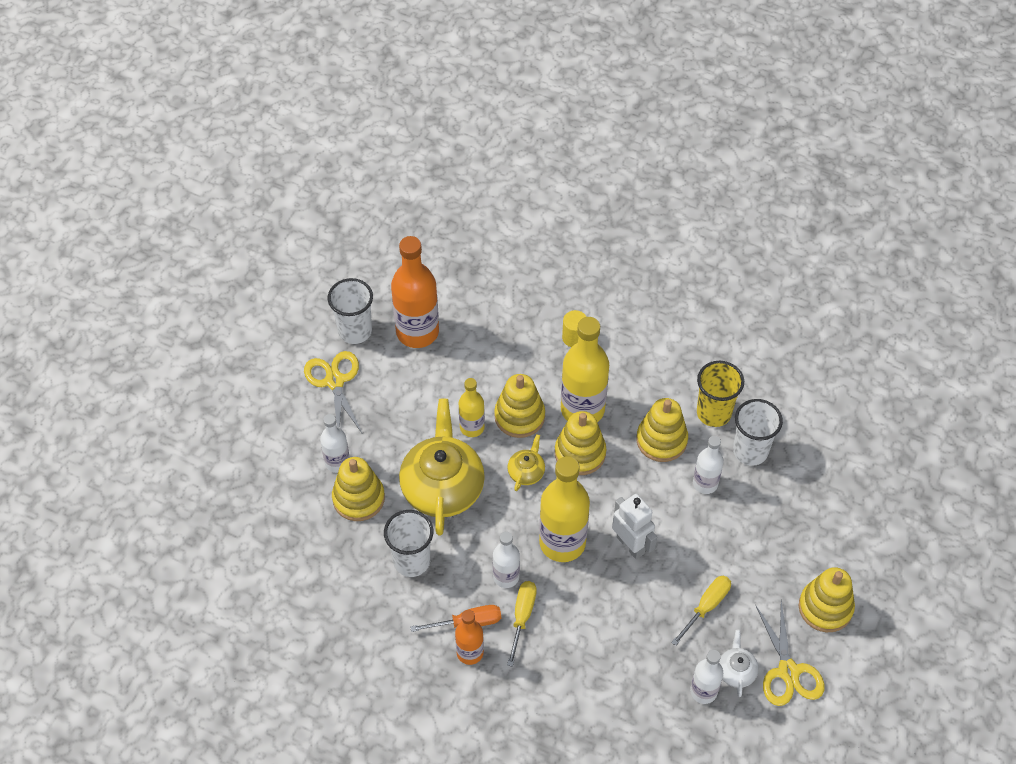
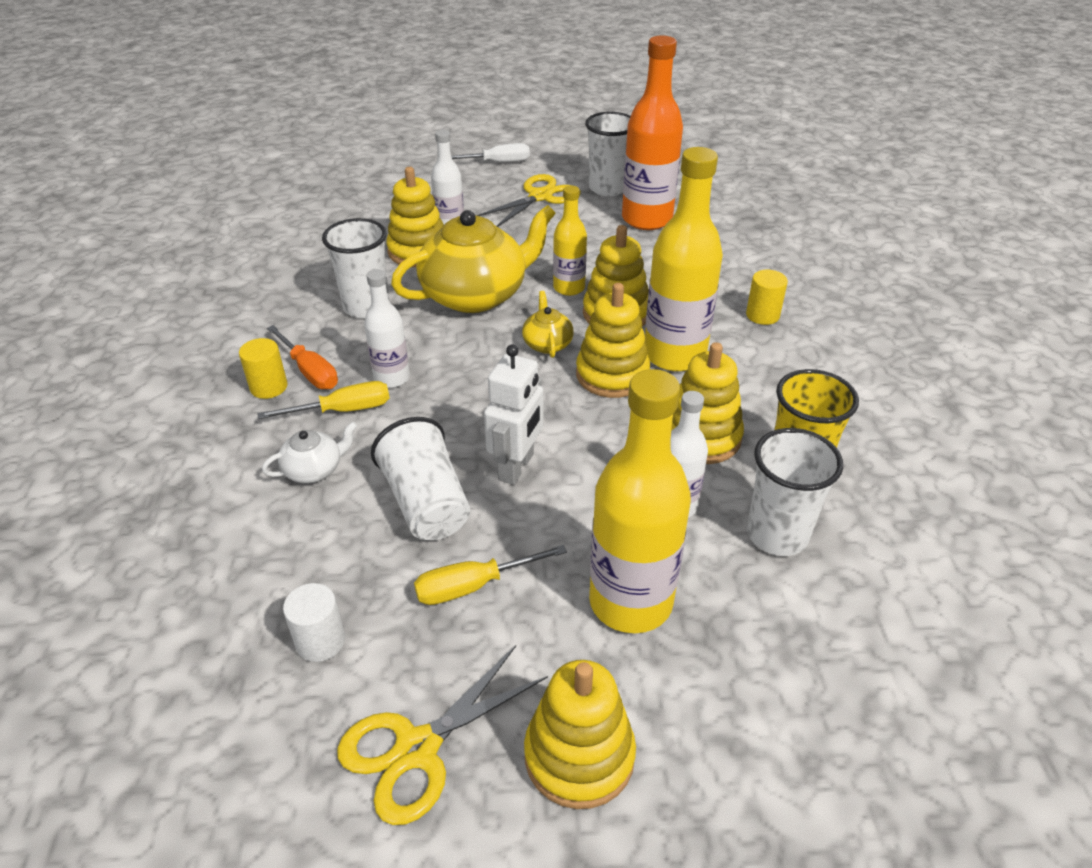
camera: 60 degrees right, 15 degrees down
orange bottle [455,610,484,665] -> yellow cylinder [239,338,287,399]
yellow teapot [507,434,545,491] -> yellow teapot turned 90 degrees counterclockwise [522,291,574,358]
yellow bottle [539,456,590,562] -> yellow bottle moved to [589,369,691,633]
yellow screwdriver [671,576,731,646] -> yellow screwdriver turned 150 degrees clockwise [414,545,567,605]
white bottle [690,650,723,704] -> white cylinder [283,583,345,662]
white teapot [719,630,758,697] -> white teapot moved to [262,422,357,483]
none -> white cup [371,417,470,540]
none -> white screwdriver [451,143,530,162]

